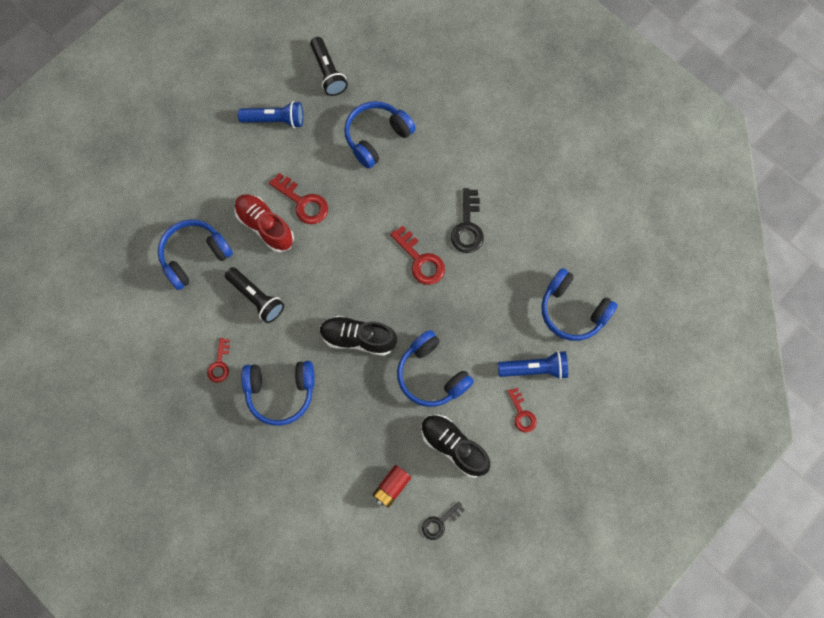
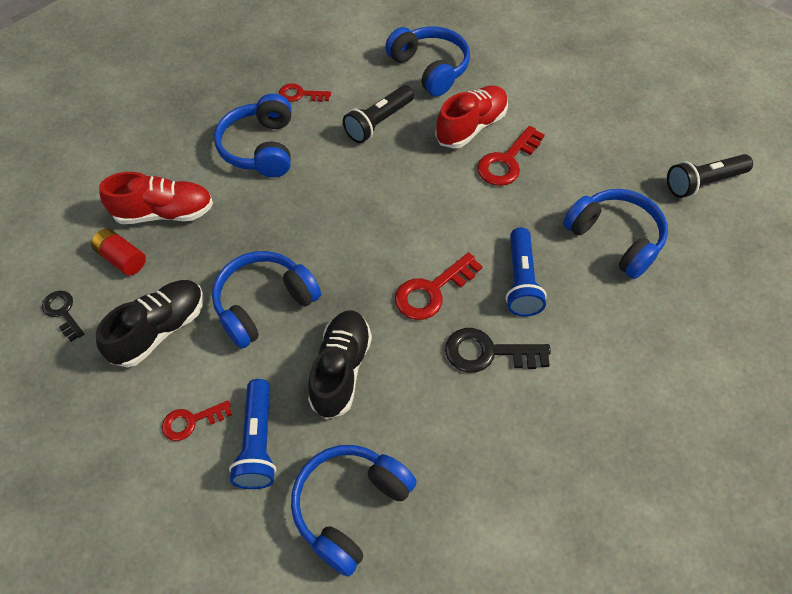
camera: 90 degrees right, 15 degrees down
blue flashlight [238,101,303,128] -> blue flashlight moved to [506,227,547,316]
black shoe [320,316,397,356] -> black shoe moved to [308,310,372,419]
none -> red shoe [99,172,213,224]

